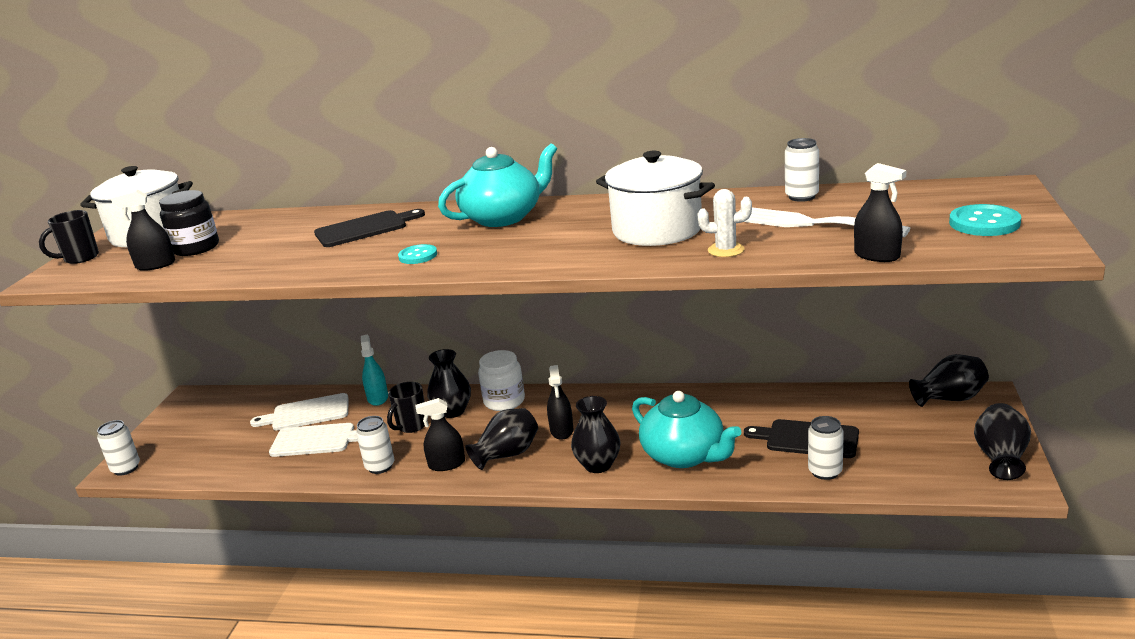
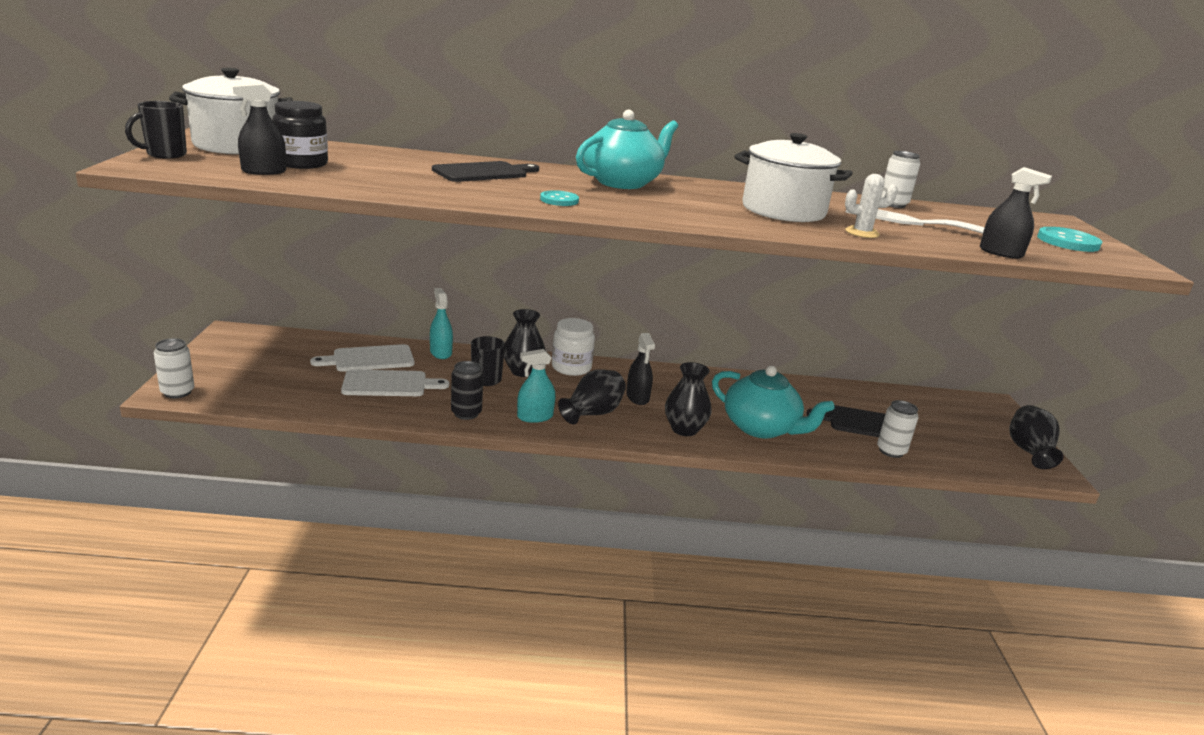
camera: 15 degrees left, 0 degrees up
white can [356,416,394,474] -> black can [451,361,483,420]
black spray bottle [415,398,465,471] -> turquoise spray bottle [517,349,555,423]
black vase [909,354,989,407] -> none

